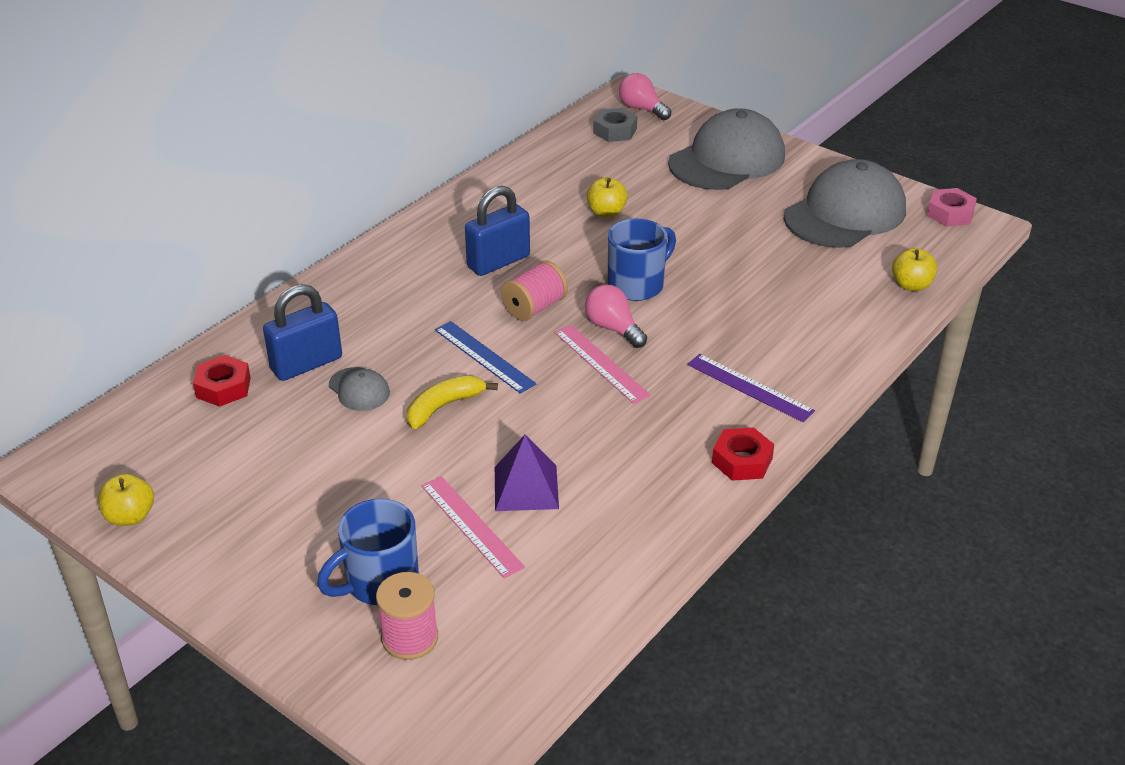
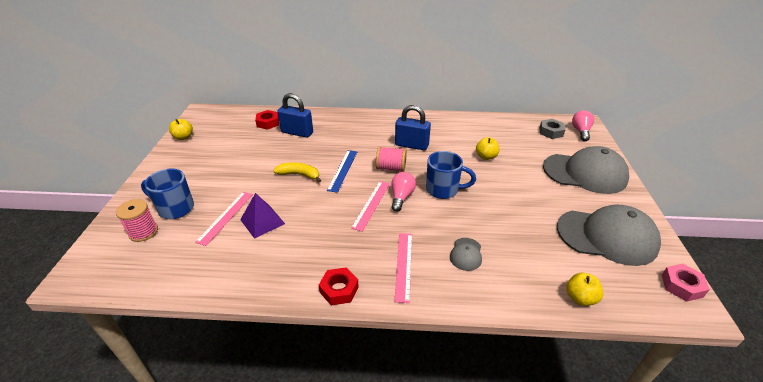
camera: 55 degrees right, 0 degrees up
grey cap [329,367,390,411] -> grey cap moved to [450,238,482,271]
purple ruler [687,354,815,422] -> pink ruler [395,233,412,303]

